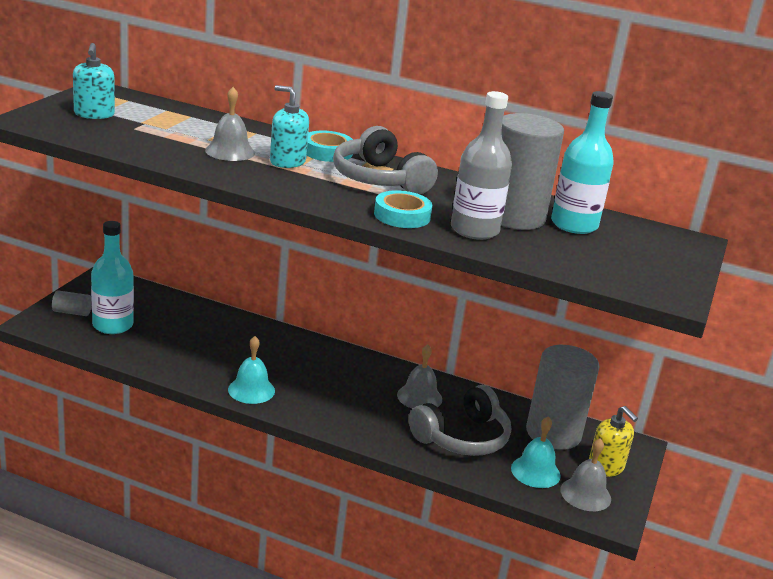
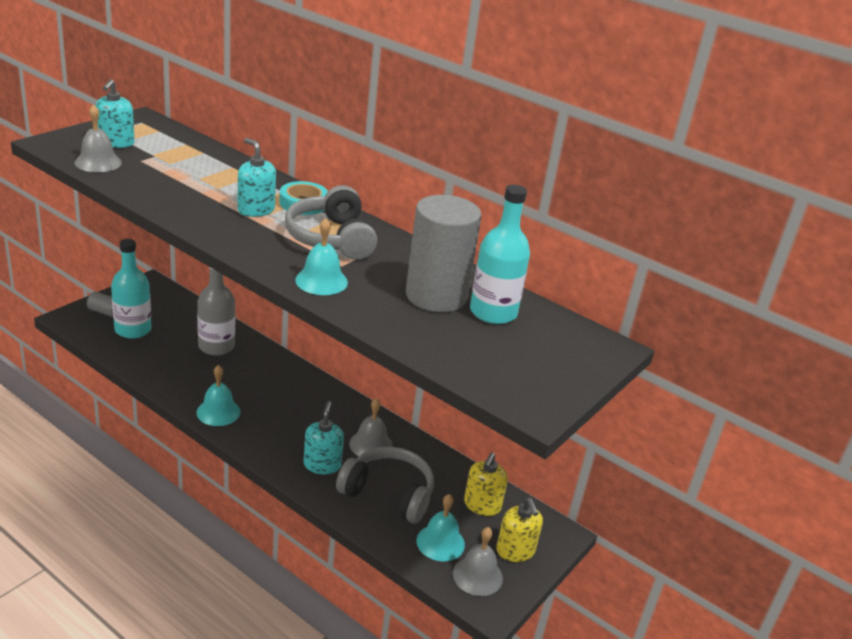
camera: 15 degrees right, 5 degrees up
grey bell [205,87,255,161] -> grey bell moved to [74,105,122,172]
turquoise tape [374,190,432,228] -> turquoise bell [295,218,348,295]
grey headphones [409,385,511,456] -> grey headphones turned 135 degrees counterclockwise [336,447,434,524]
grey bottle [451,91,512,240] -> grey bottle moved to [197,267,235,356]
grey cylinder [526,345,600,450] -> yellow soap dispenser [464,452,508,516]
none -> turquoise soap dispenser [304,401,344,475]

